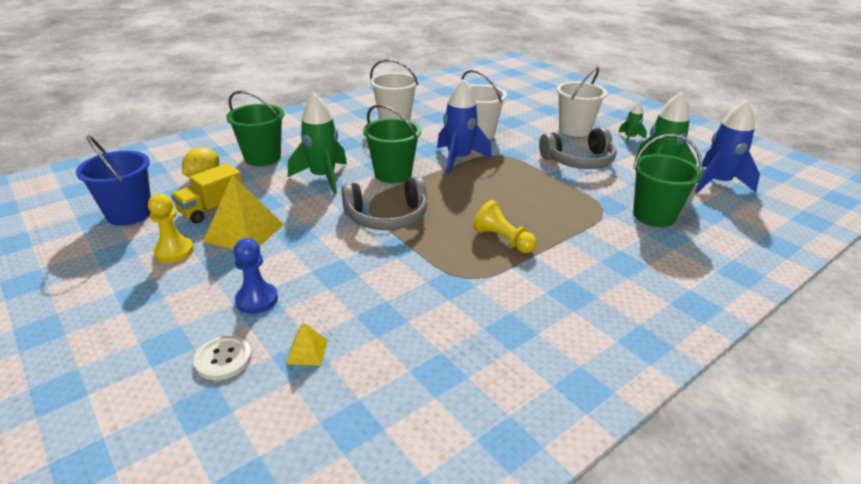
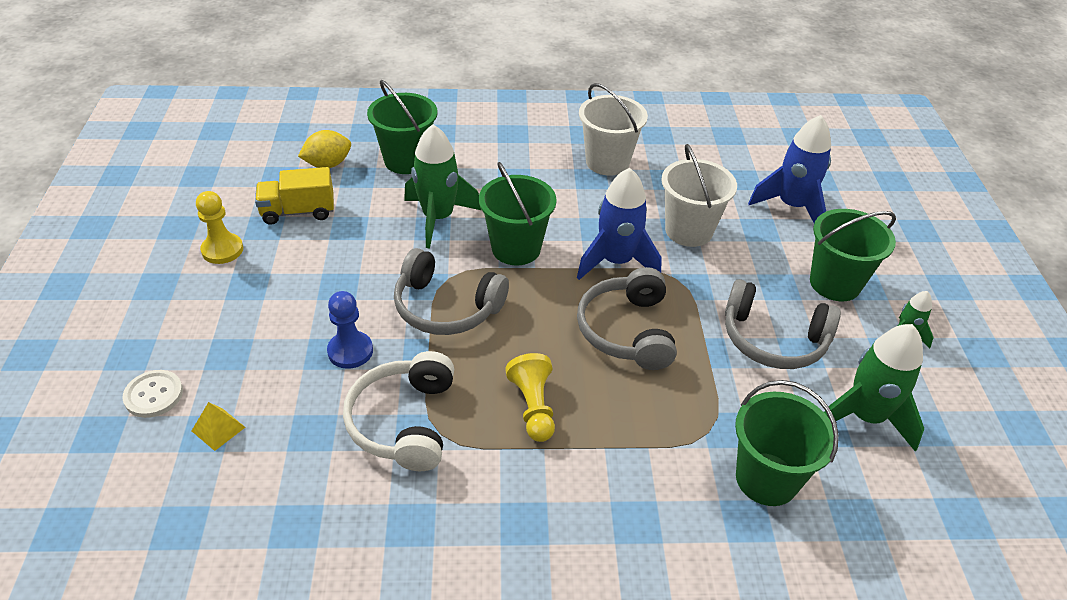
camera: 35 degrees right, 10 degrees up
blue bucket [76,135,151,226] -> none
yellow pyramid [203,175,284,250] -> none
blue pawn [233,238,278,314] -> blue pawn moved to [327,291,373,369]
white bucket [557,67,607,137] -> green bucket [810,209,896,301]
blue rocket [695,100,760,193] -> blue rocket moved to [748,115,831,223]
none -> white headphones [343,351,454,471]
none -> grey headphones [577,267,677,370]

